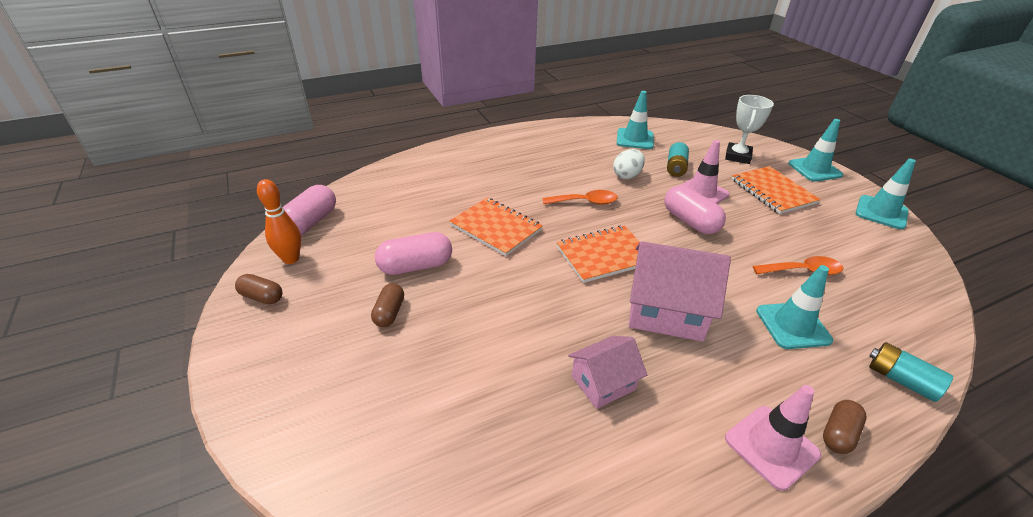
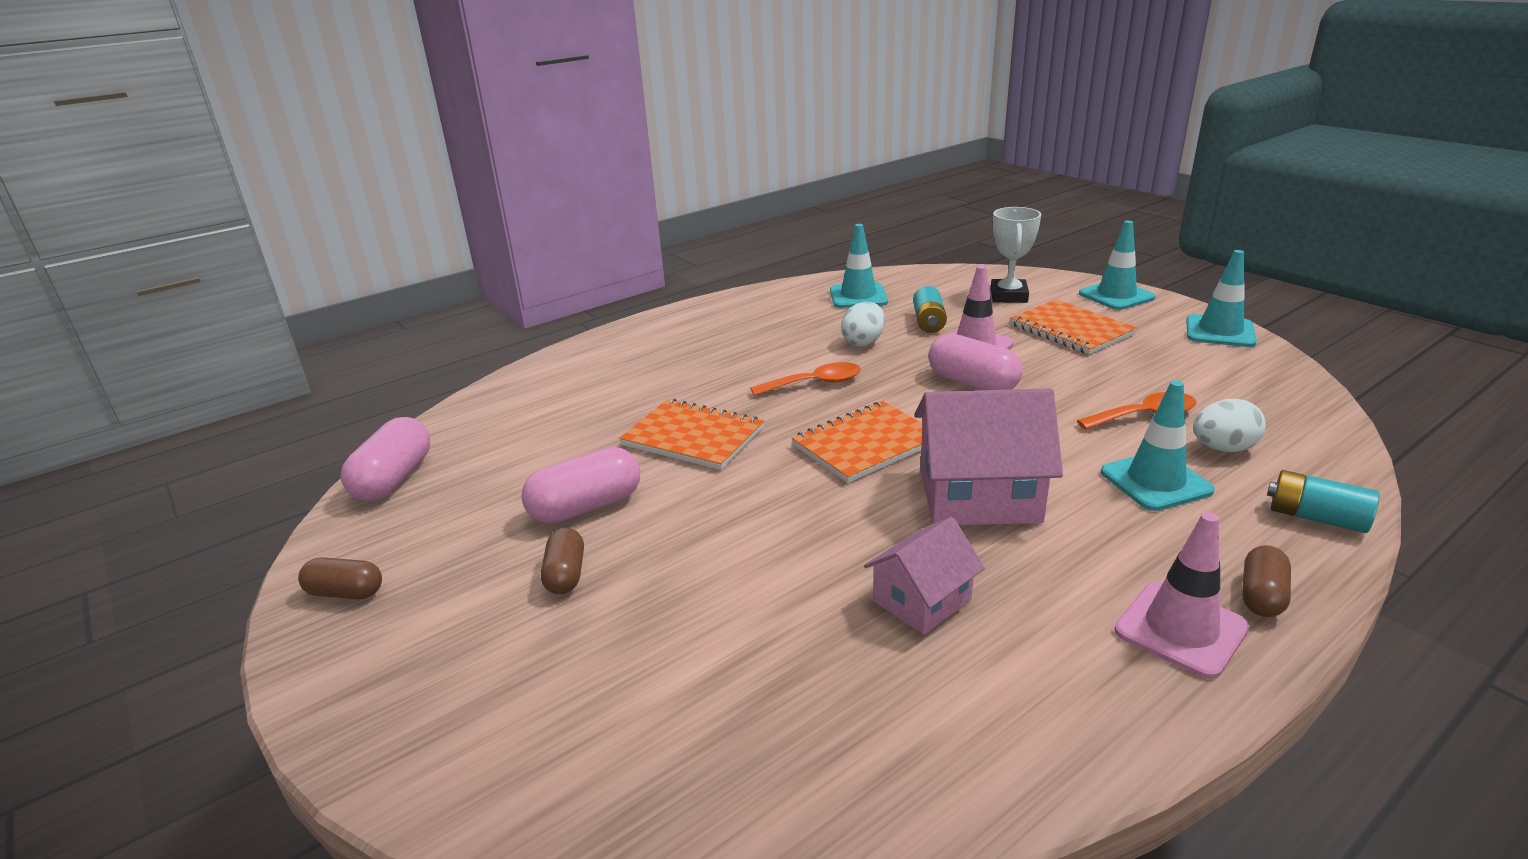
camera: 10 degrees left, 10 degrees down
orange bowling pin [257,179,301,264] -> none
none -> white egg [1193,399,1266,452]

